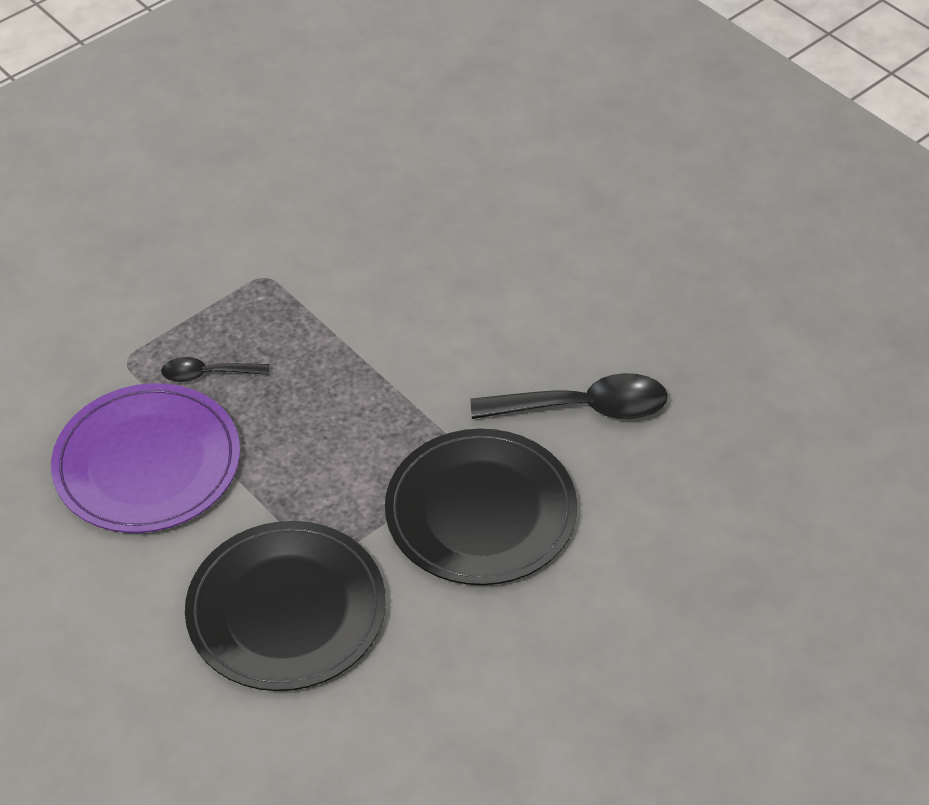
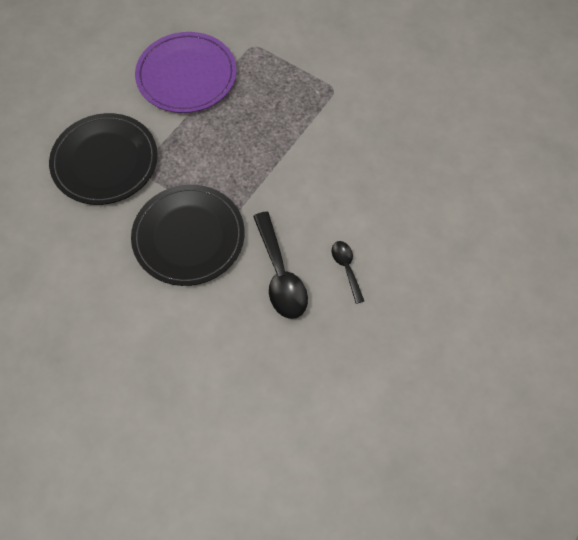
camera: 75 degrees right, 15 degrees up
black spoon [161,357,270,382] -> black spoon moved to [332,241,364,304]

